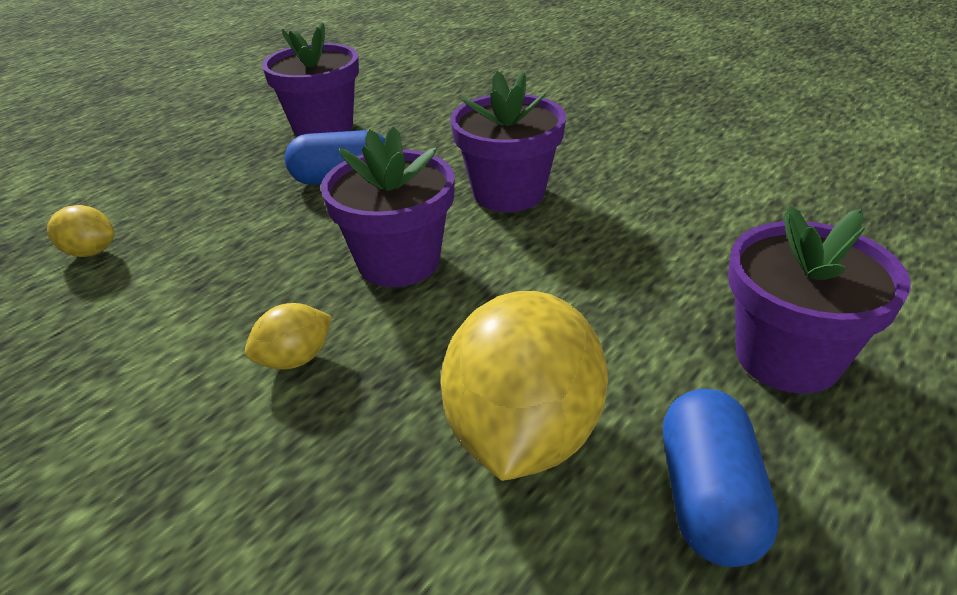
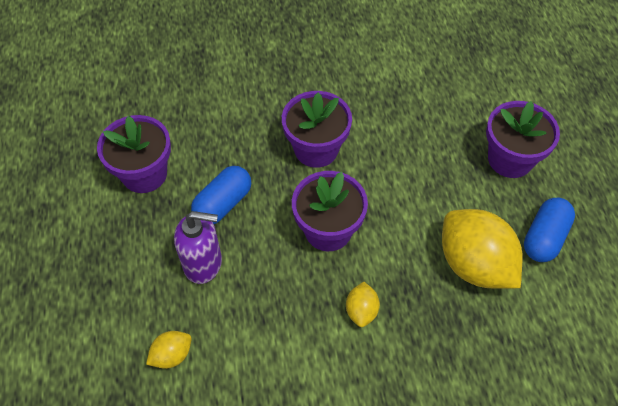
camera: 50 degrees left, 20 degrees up
blue capsule [663,389,779,567] -> blue capsule turned 75 degrees clockwise [524,198,575,262]
none -> purple soap dispenser [174,211,222,284]

